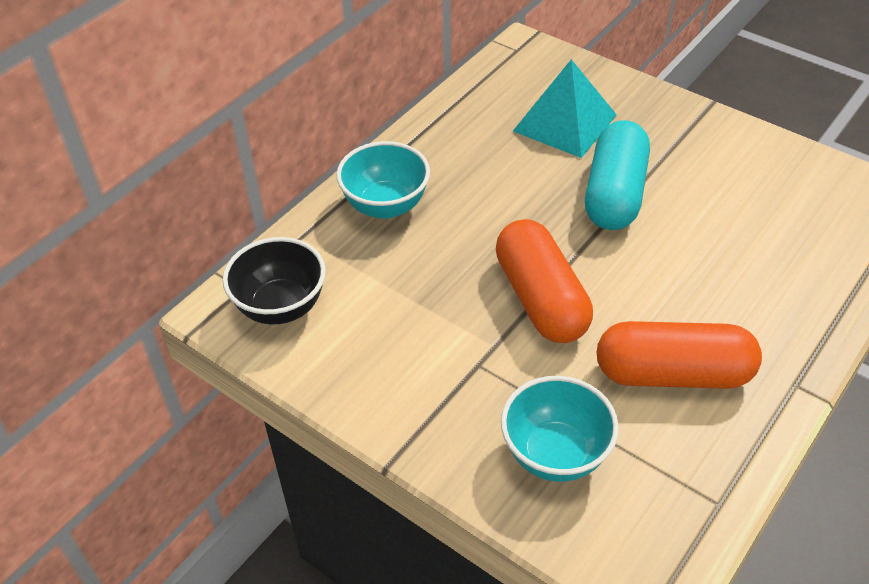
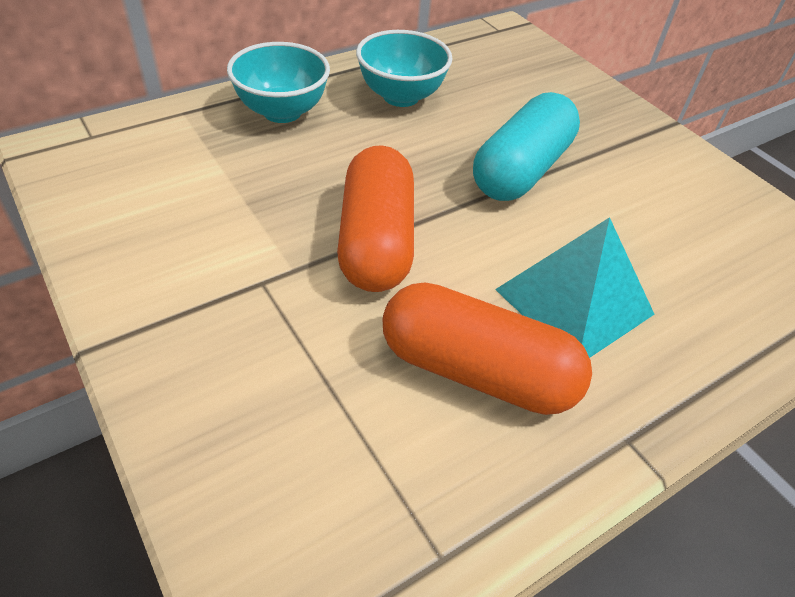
camera: 15 degrees right, 0 degrees up
black bowl [223,237,326,325] -> none
turquoise bowl [501,376,619,482] -> turquoise bowl moved to [356,30,453,107]
turquoise pyramid [513,59,617,158] -> turquoise pyramid moved to [495,217,655,358]

